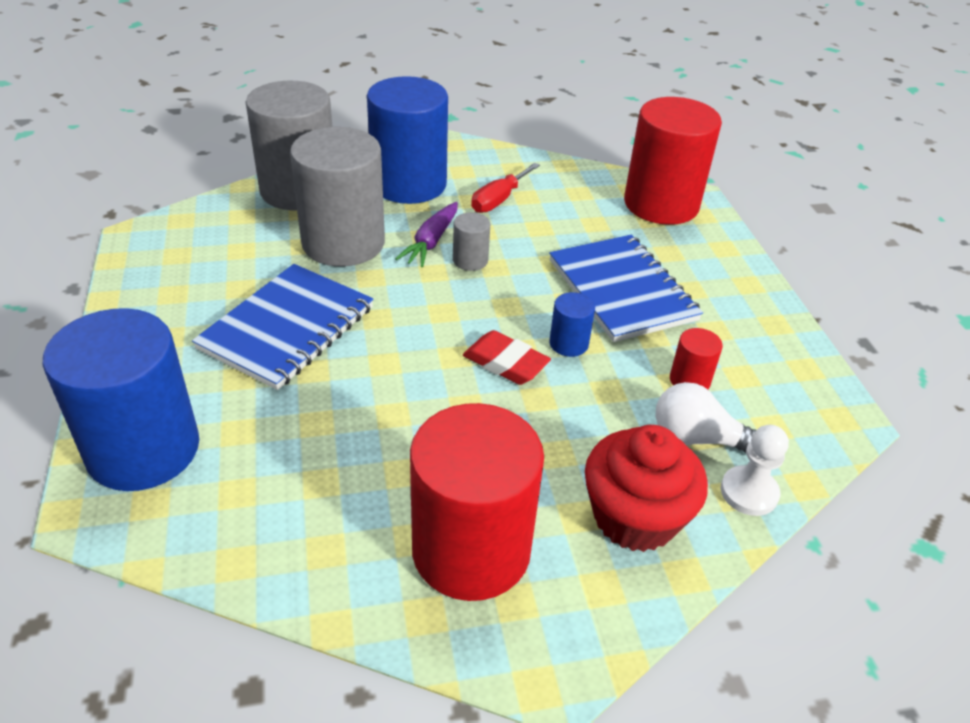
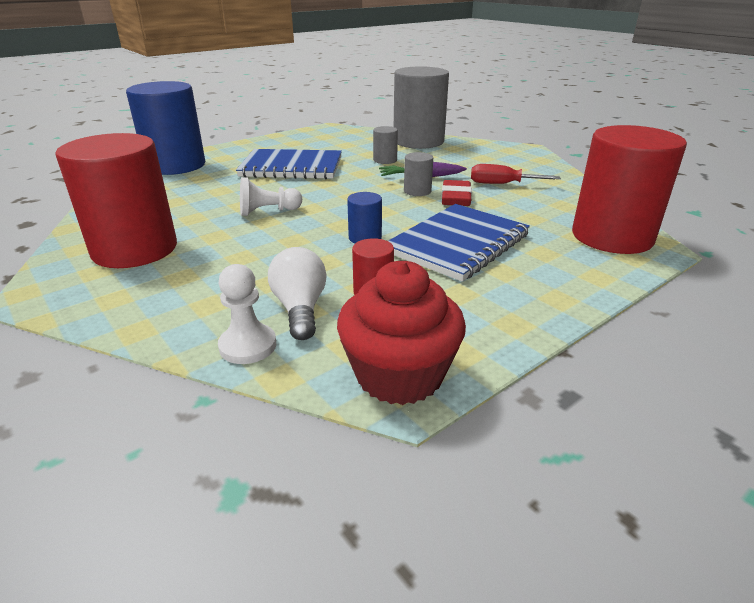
camera: 65 degrees right, 10 degrees down
grey cylinder [290,127,385,266] -> grey cylinder [373,126,398,164], size x0.42
blue cylinder [367,76,448,204] -> none
red eraser [463,330,551,385] -> red eraser moved to [442,180,472,206]
red cupcake [585,425,708,552] -> red cupcake moved to [337,261,466,405]
none -> white pawn [240,177,302,216]

